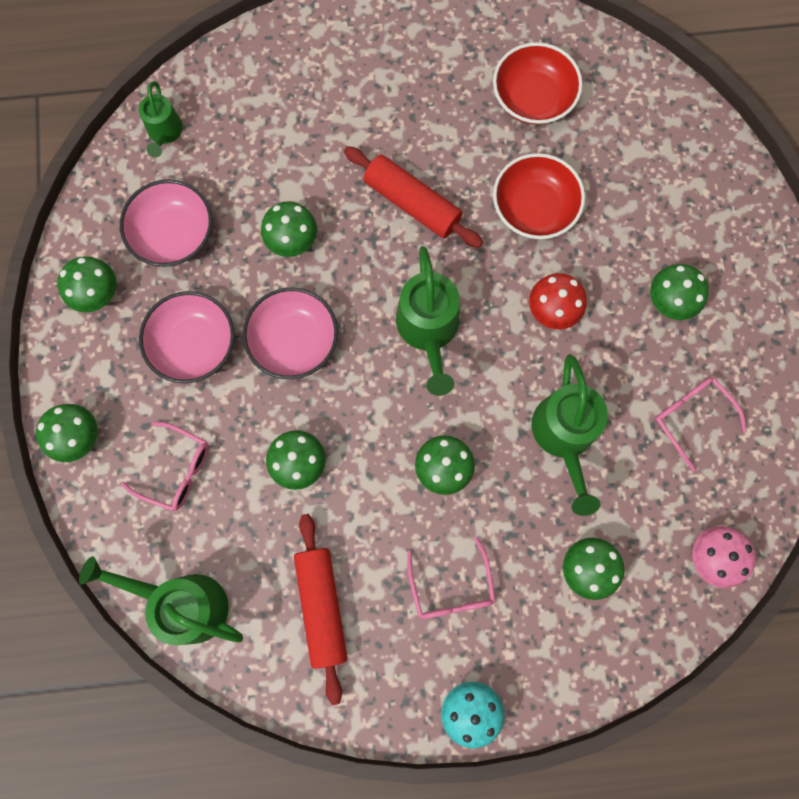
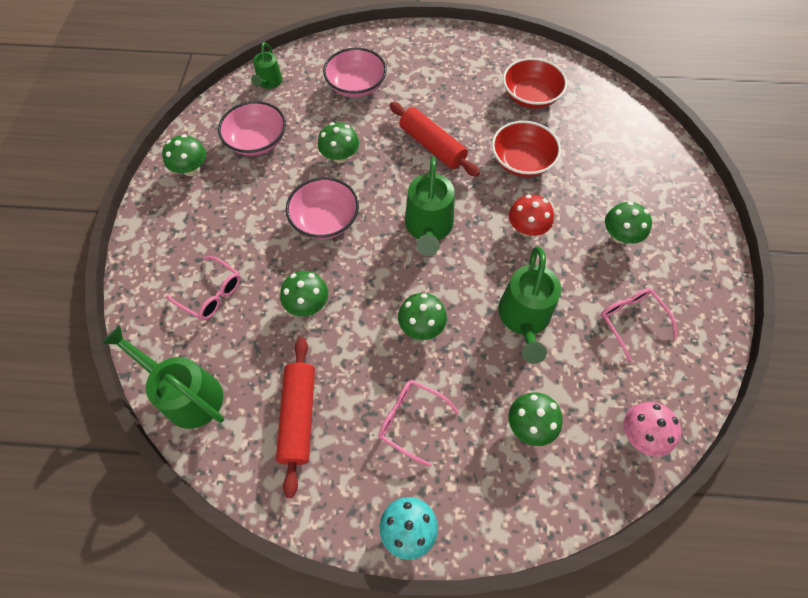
camera: 10 degrees right, 15 degrees down
green mushroom [36,404,98,462] -> none
pink bowl [139,291,235,383] -> pink bowl moved to [323,48,387,98]
pink glasses [407,537,496,619] -> pink glasses turned 120 degrees clockwise [378,380,459,467]

